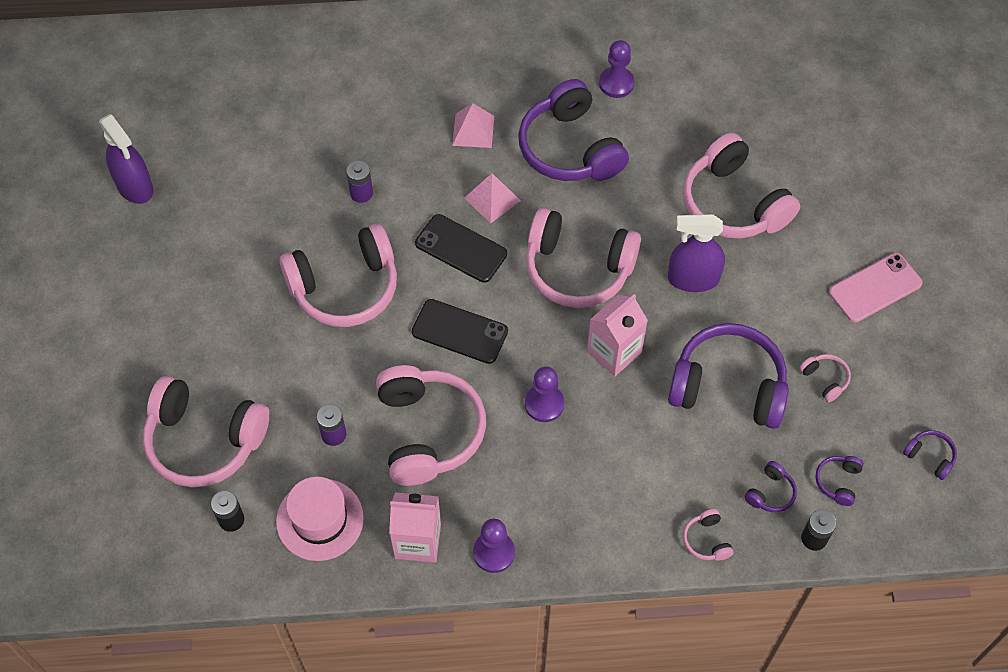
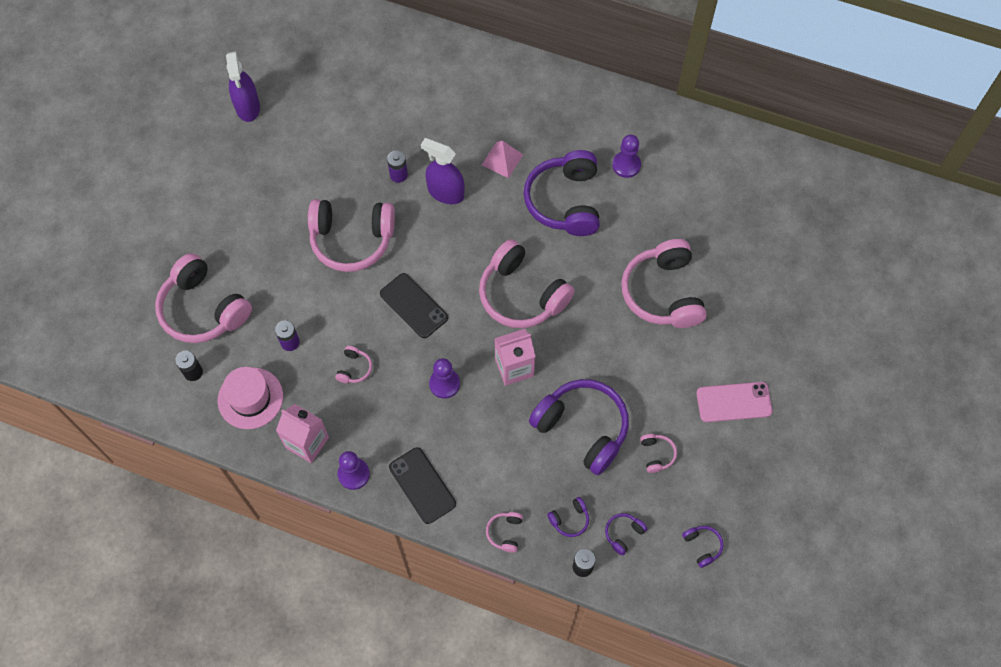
camera: 25 degrees right, 5 degrees up
pink headphones [376,365,486,486] -> pink headphones [335,346,372,383], size x0.41
black phone [415,214,507,283] -> black phone moved to [389,447,456,524]
pink pyramid [464,173,521,223] -> none
purple spray bottle [668,214,725,292] -> purple spray bottle moved to [421,138,464,204]

